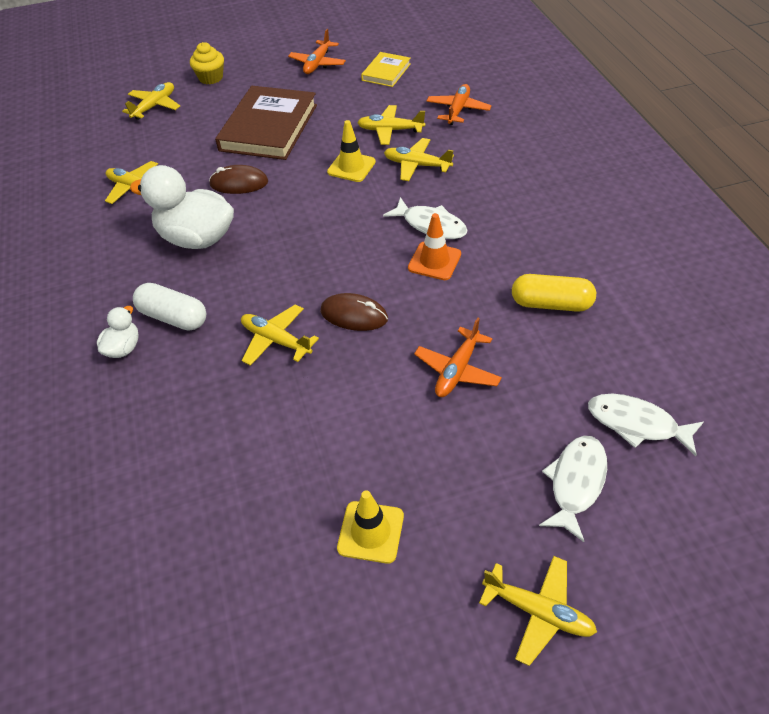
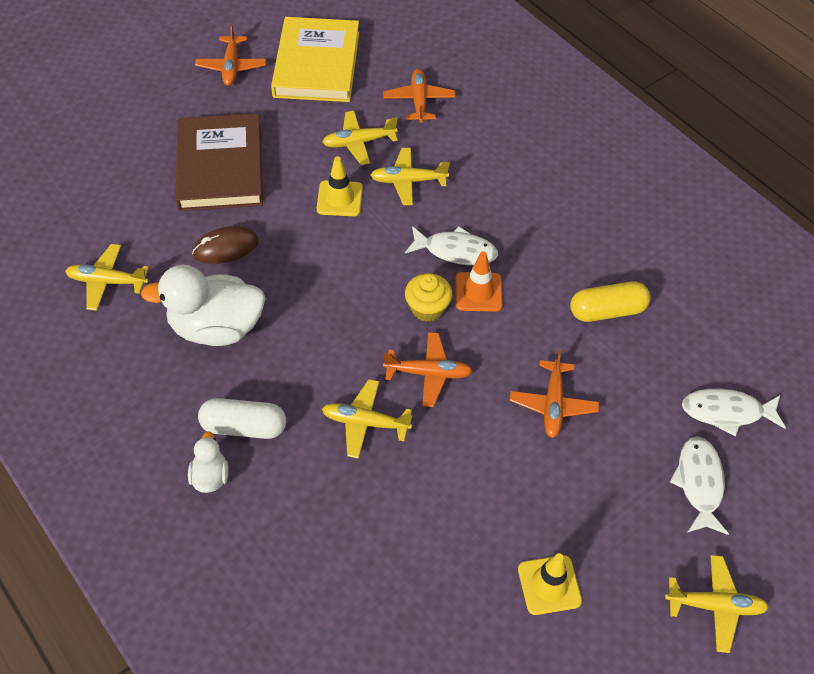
camera: 25 degrees left, 5 degrees up
yellow plane [122,82,180,120] -> none
yellow cupcake [190,42,224,84] -> yellow cupcake moved to [405,273,452,322]
brown mouse [320,293,388,331] -> orange plane [383,332,473,407]
yellow book [361,52,411,87] -> yellow book [271,17,359,102], size x1.94

